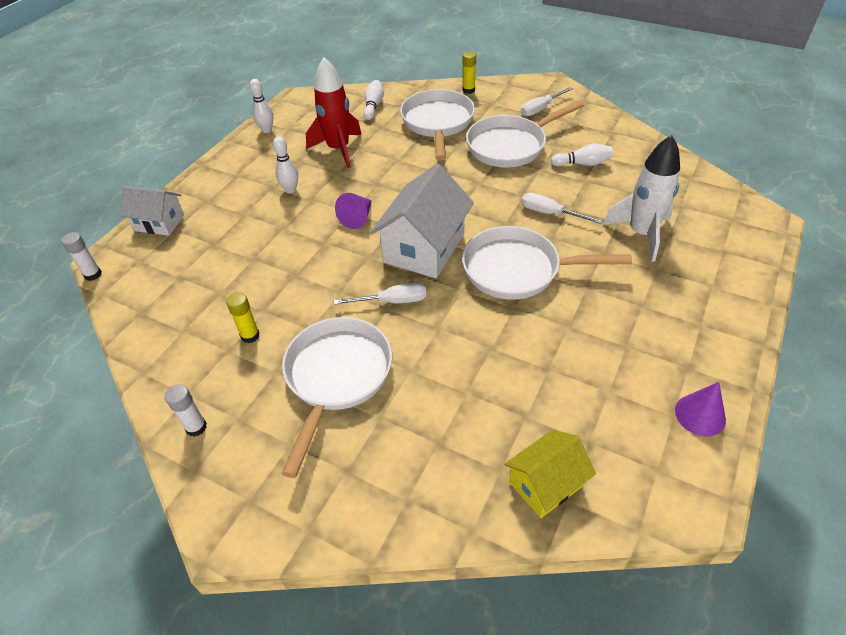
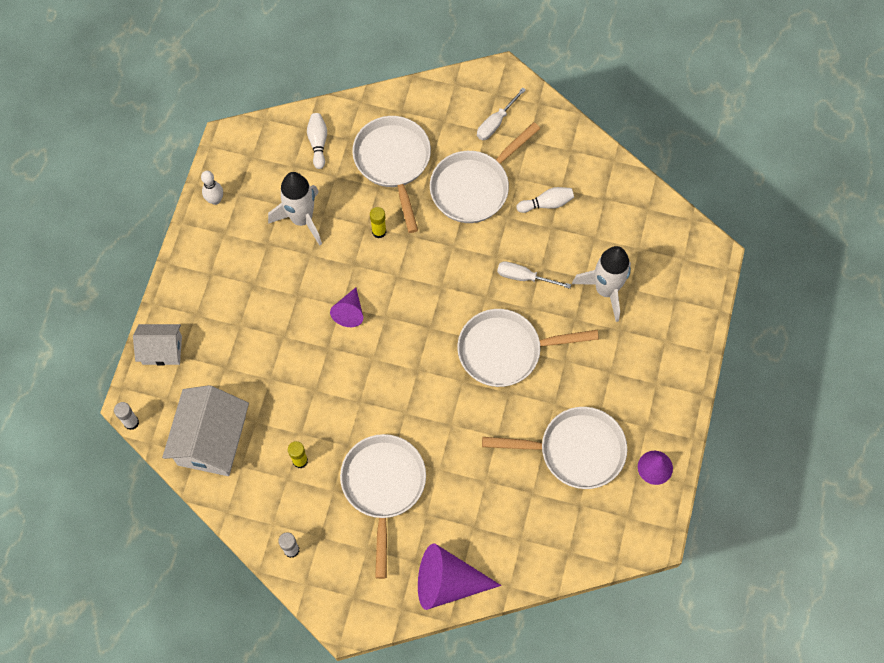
camera: 15 degrees left, 20 degrees up
white bowling pin [273,136,298,193] -> none
red rocket [306,57,362,168] -> white rocket [268,172,322,246]
white screwdriver [334,283,427,305] -> none
white house [370,164,474,278] -> white house moved to [162,385,249,476]
yellow glue stick [462,51,476,94] -> yellow glue stick moved to [370,207,386,238]
yellow house [504,430,596,518] -> none
none -> purple cone [418,543,501,610]
none -> white pan [482,407,627,489]

